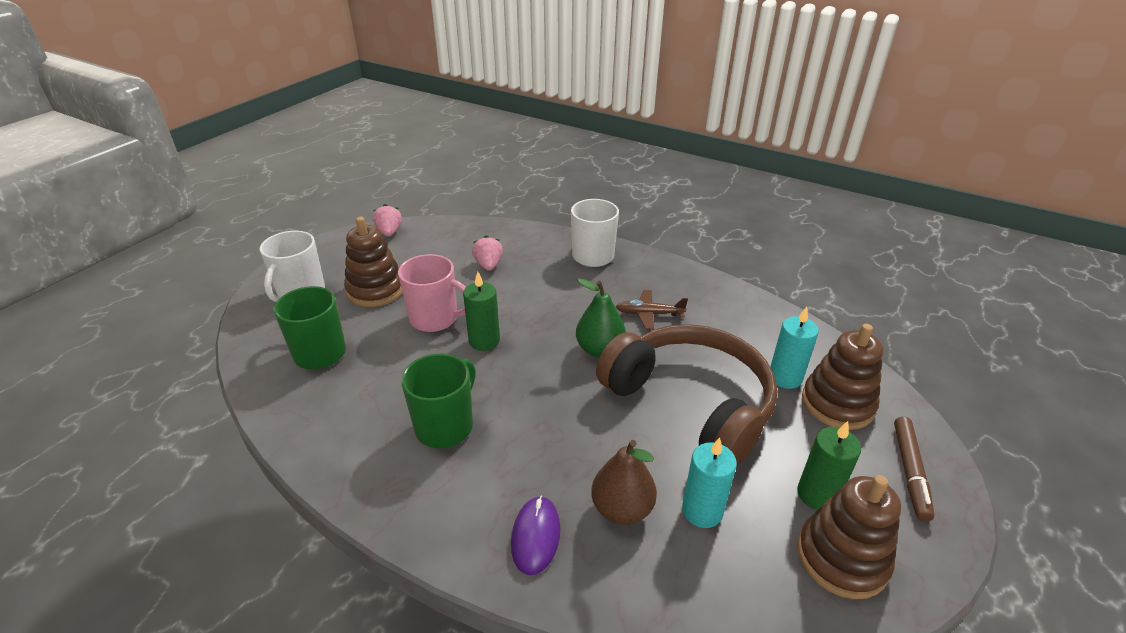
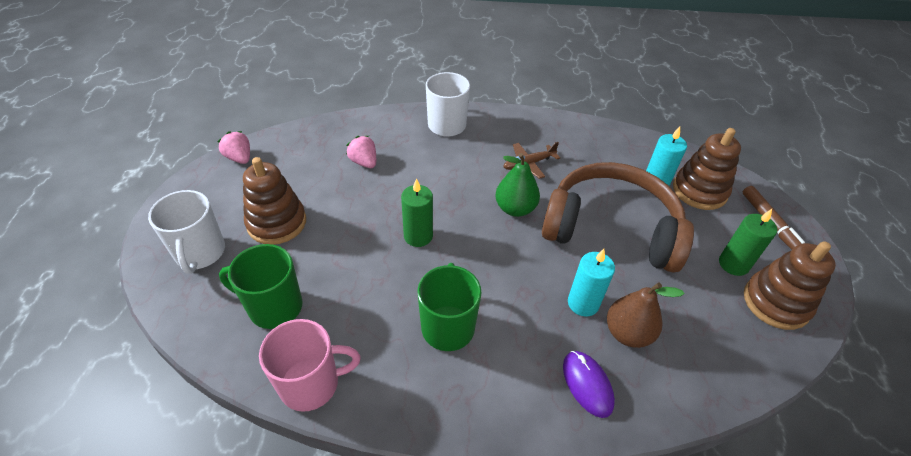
camera: 30 degrees left, 10 degrees up
pink mug [398,254,466,332] -> pink mug moved to [259,319,361,412]
turquoise candle [682,437,737,528] -> turquoise candle moved to [568,249,615,316]

